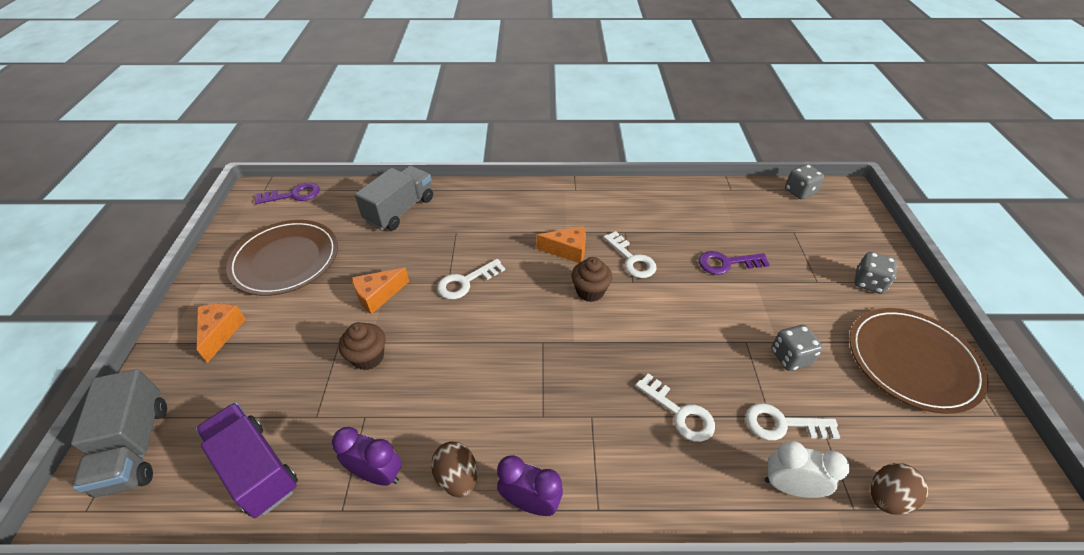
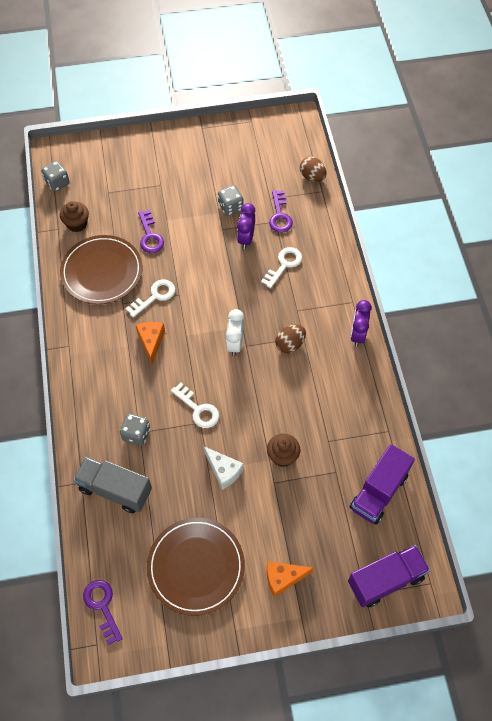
camera: 100 degrees left, 15 degrees up
grey truck [71,369,167,498] -> purple truck [348,545,430,607]
purple clock [332,427,402,486] -> purple clock moved to [237,203,255,249]
orange cheese [352,268,409,314] -> white cheese [204,446,244,490]
brown egg [431,442,478,498] -> brown egg moved to [275,325,306,353]
brown cupcake [571,257,613,302] -> brown cupcake moved to [60,201,89,232]
white key [746,403,840,440] -> purple key [269,190,293,233]
white clock [765,441,850,498] -> white clock moved to [226,309,244,356]
brown plate [849,308,989,414] -> brown plate moved to [60,235,142,304]
grey dice [854,252,897,294] -> grey dice moved to [120,414,150,446]

